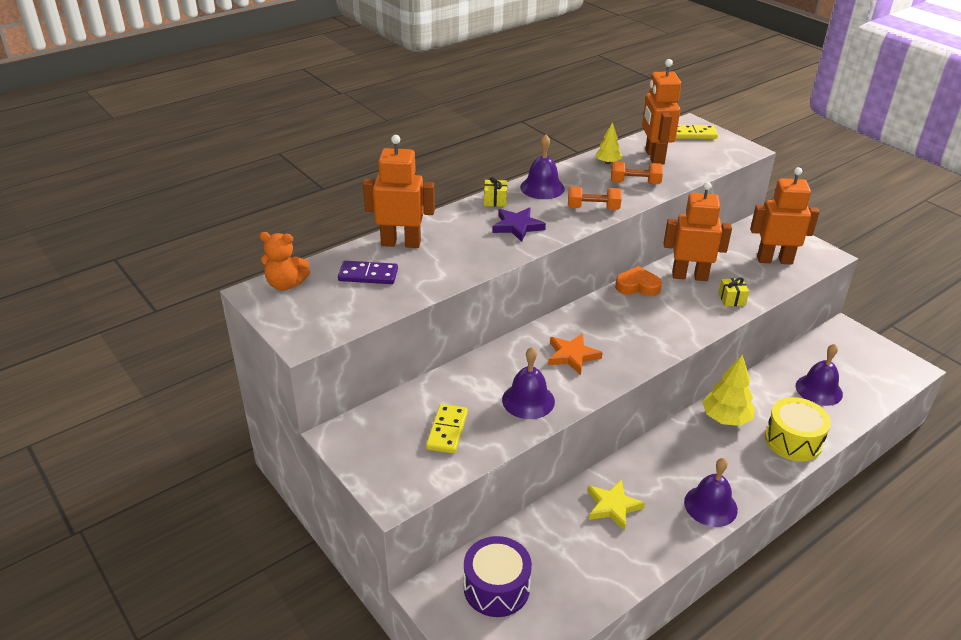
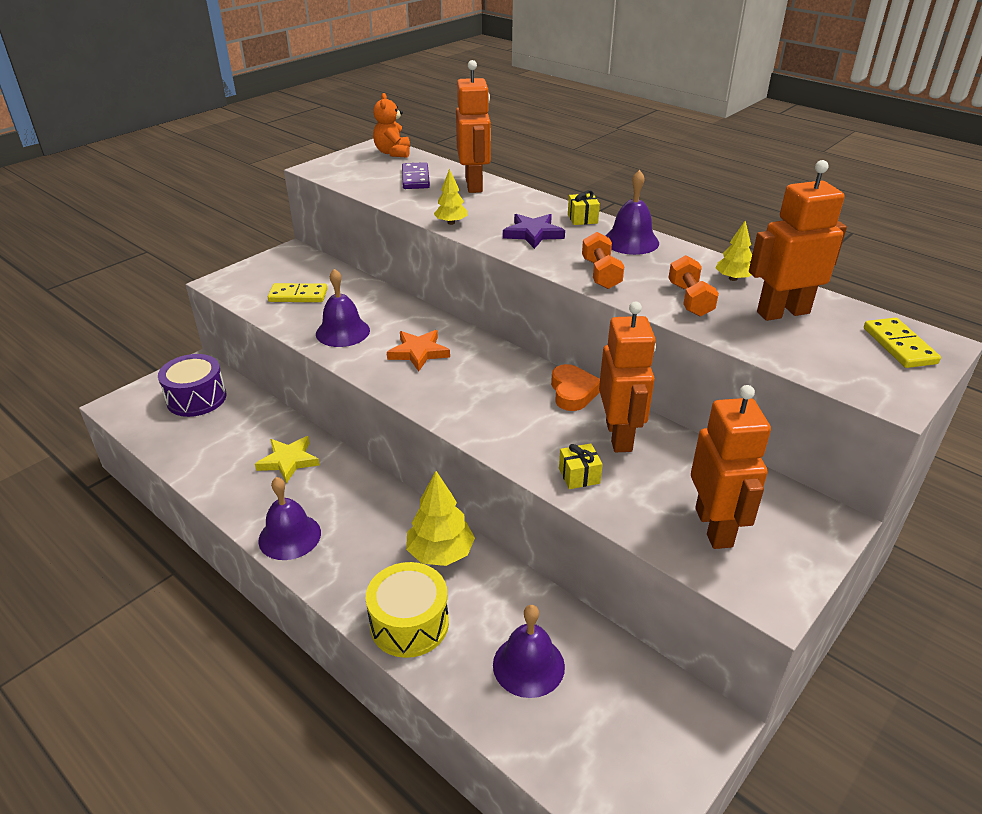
camera: 80 degrees right, 0 degrees up
none -> yellow tree [434,169,468,225]

